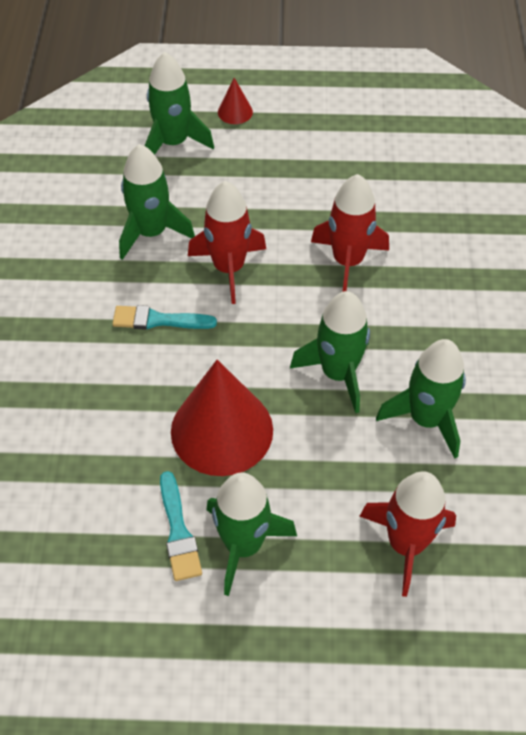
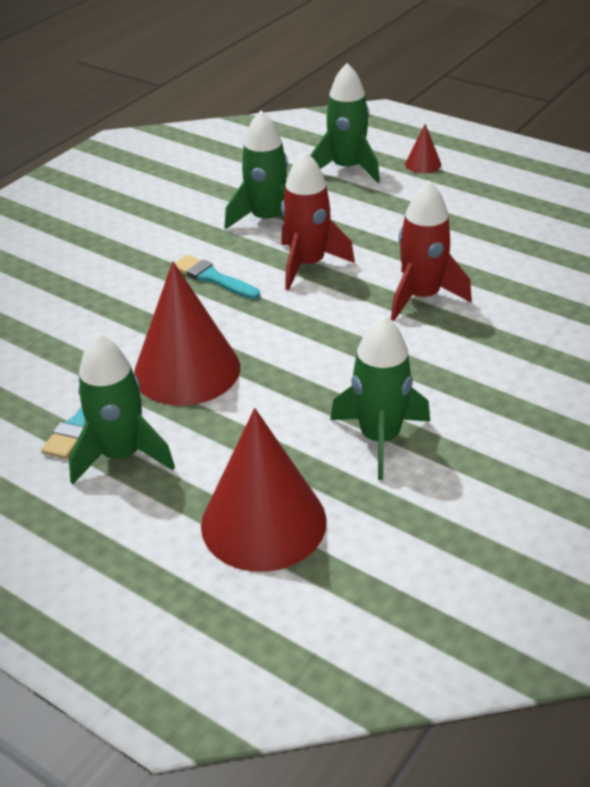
camera: 35 degrees right, 15 degrees down
green rocket [290,291,370,413] -> none
red rocket [360,471,456,597] -> red cone [201,408,327,572]

